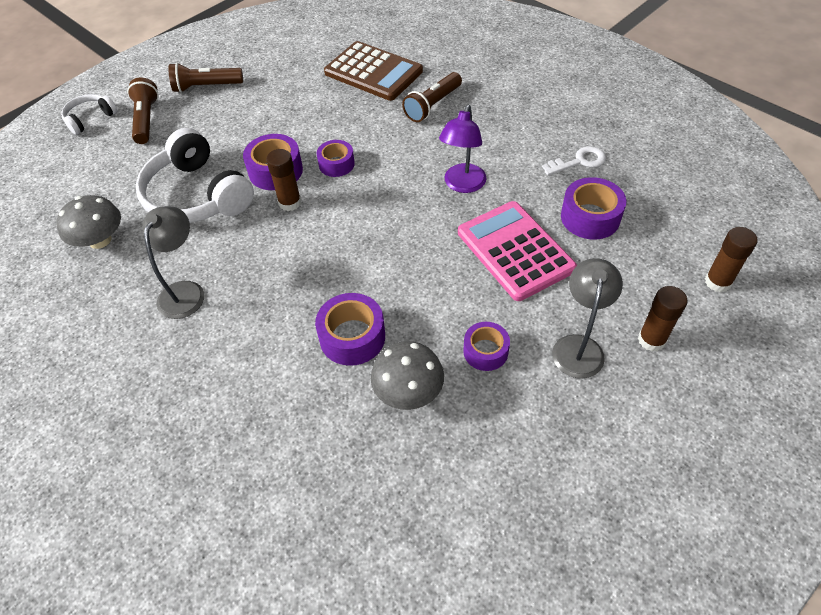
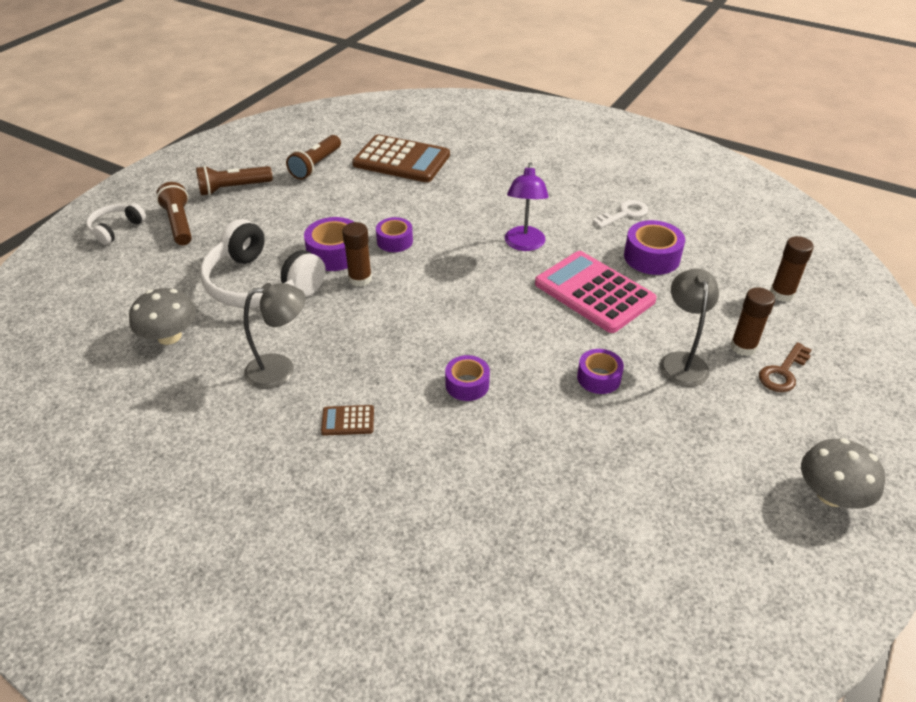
camera: 15 degrees left, 10 degrees down
grey lamp [142,206,204,319] -> grey lamp turned 75 degrees clockwise [244,283,306,389]
purple tape [315,293,385,366] -> purple tape [445,355,490,401], size x0.66
grey mushroom [371,341,444,410] -> grey mushroom moved to [801,438,885,509]
brown flashlight [402,72,462,122] -> brown flashlight moved to [286,135,341,180]
none -> brown calculator [321,405,374,436]
none -> brown key [759,342,812,392]

